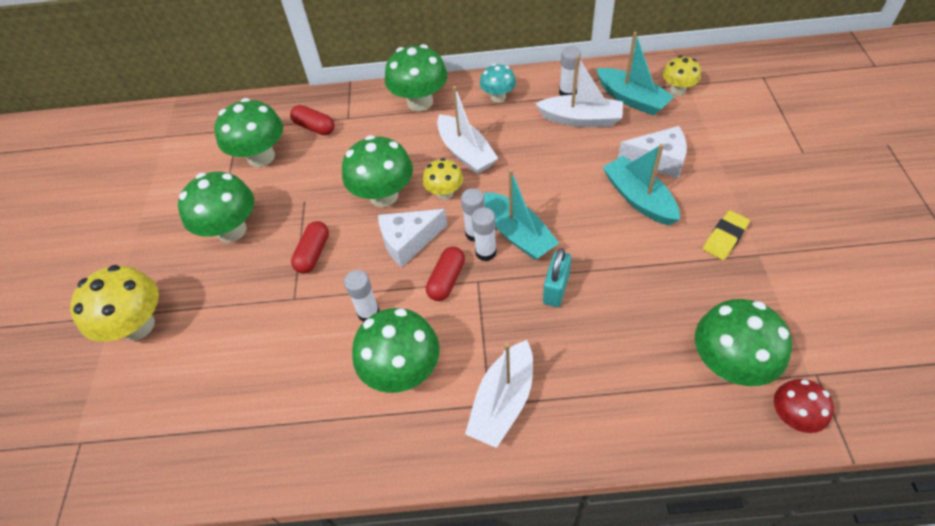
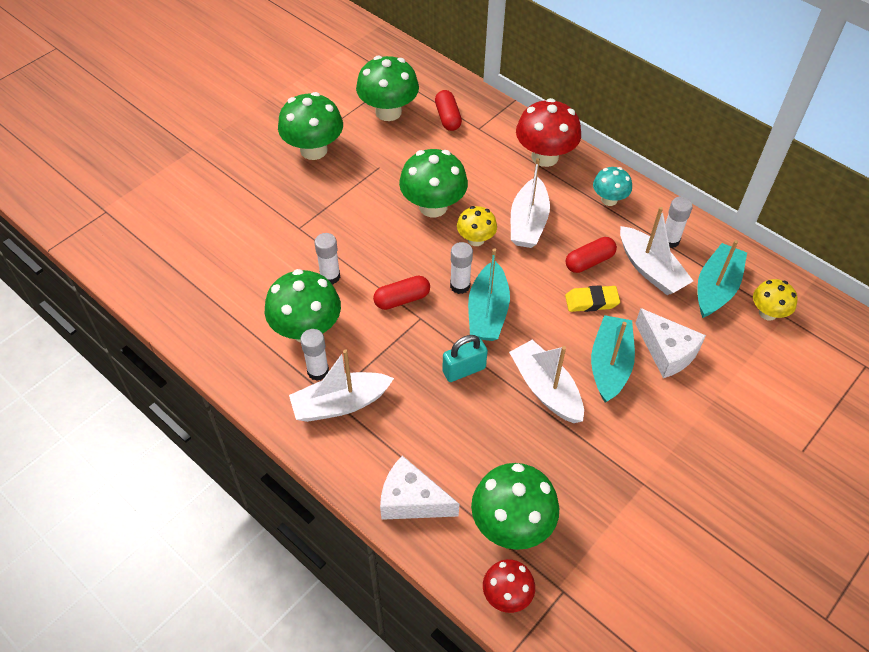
camera: 40 degrees right, 0 degrees up
yellow mushroom [70,265,159,342] -> none
red capsule [291,221,329,274] -> red capsule moved to [566,237,617,273]
white cheese [378,209,447,267] -> white cheese moved to [380,455,459,520]
green mushroom [385,44,447,111] -> red mushroom [516,98,581,167]
white glue stick [472,207,497,261] -> white glue stick moved to [300,329,329,381]
turquoise boat [596,32,675,116] -> turquoise boat turned 150 degrees counterclockwise [697,240,747,318]
yellow eraser [703,210,750,260] -> yellow eraser moved to [565,285,620,312]
none -> white boat [509,340,584,423]

